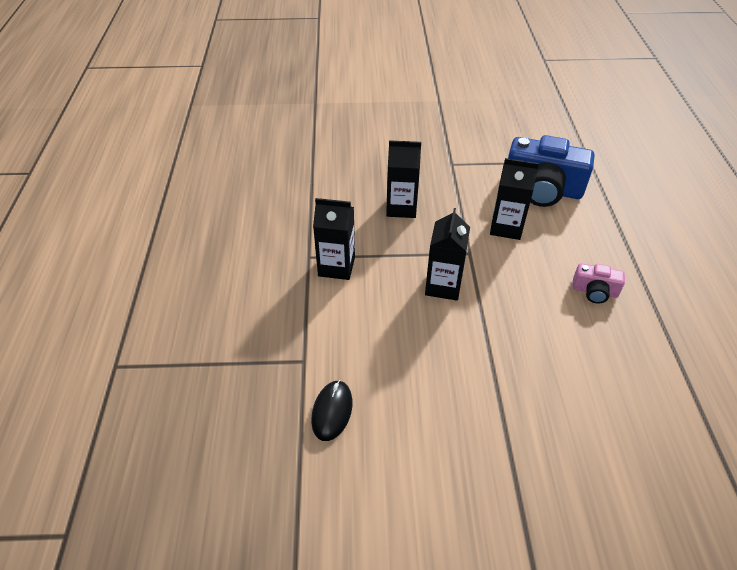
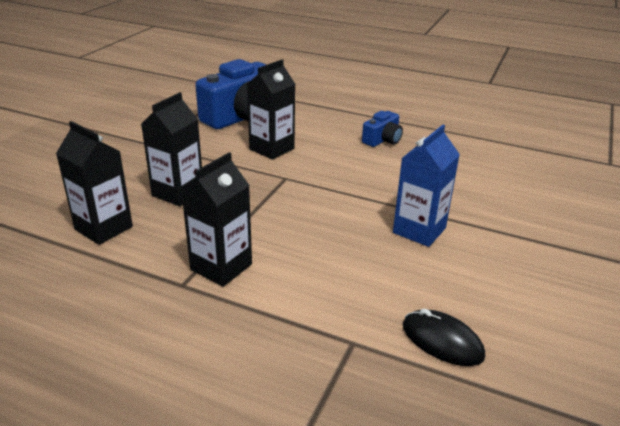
camera: 65 degrees left, 15 degrees down
black carton [425,208,470,301] -> black carton moved to [56,121,133,245]
pink camera [573,263,625,304] -> blue camera [362,111,403,147]
none -> blue carton [393,125,460,247]

